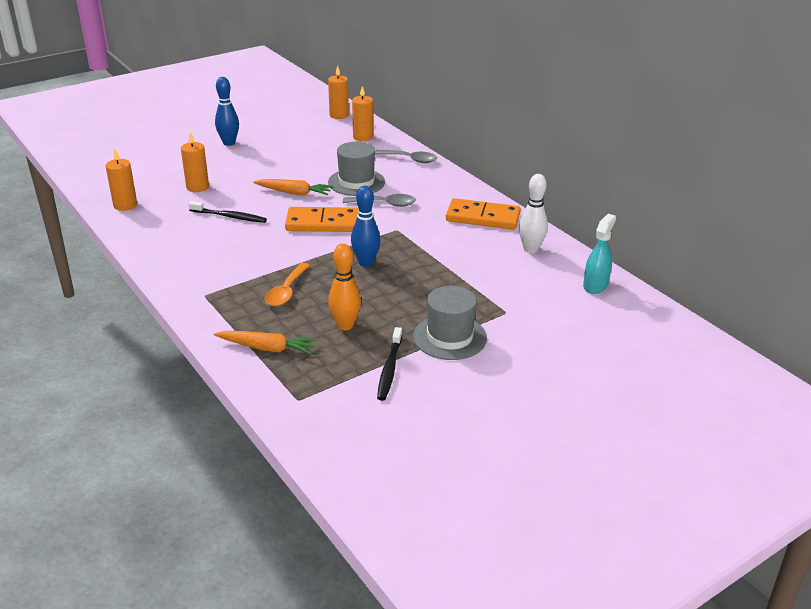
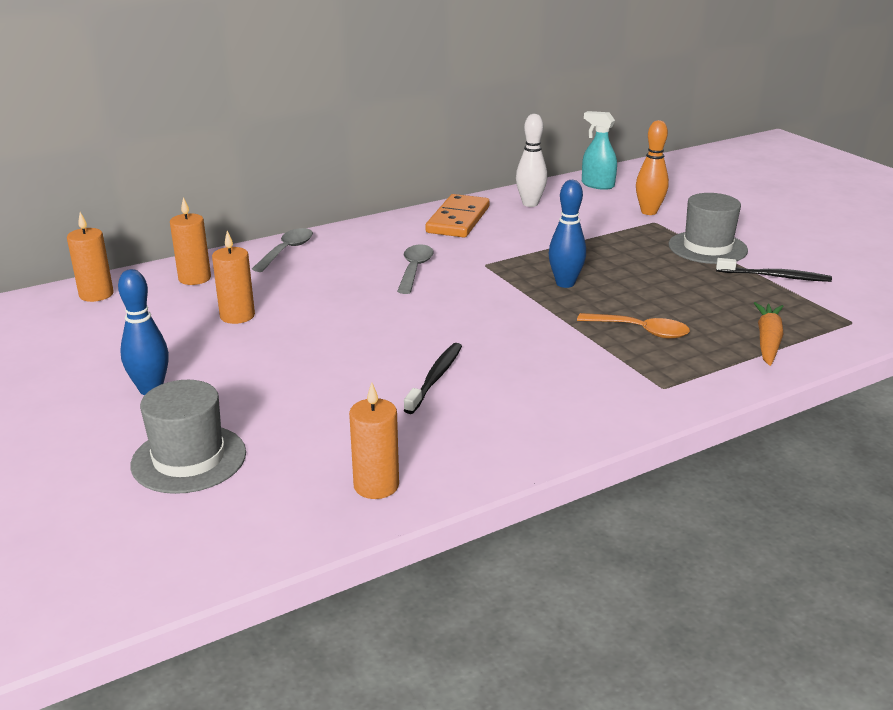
camera: 85 degrees left, 5 degrees down
orange candle [181,132,209,192] -> orange candle moved to [212,231,255,324]
orange carrot [253,179,333,196] -> none
orange domino [285,207,359,232] -> none
grey hat [328,142,385,196] -> grey hat moved to [130,380,246,494]
orange bowling pin [328,244,361,330] -> orange bowling pin moved to [636,120,669,215]

